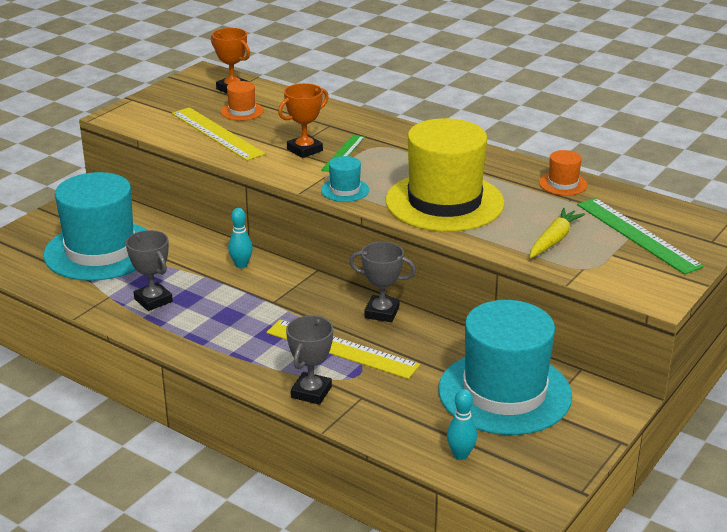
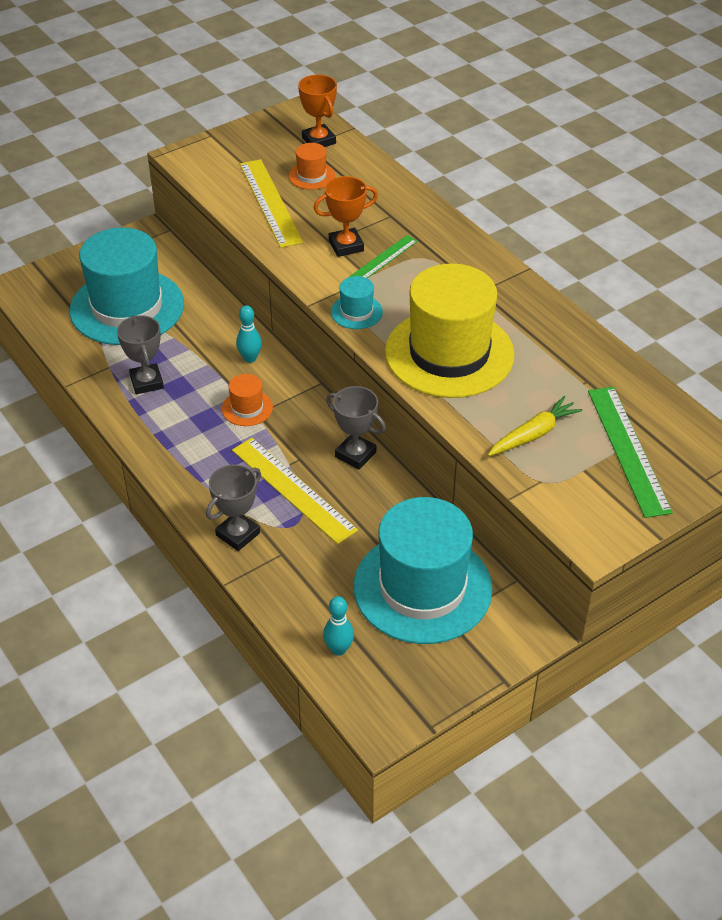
camera: 20 degrees right, 15 degrees up
orange hat [539,150,587,195] -> orange hat moved to [222,374,273,426]

